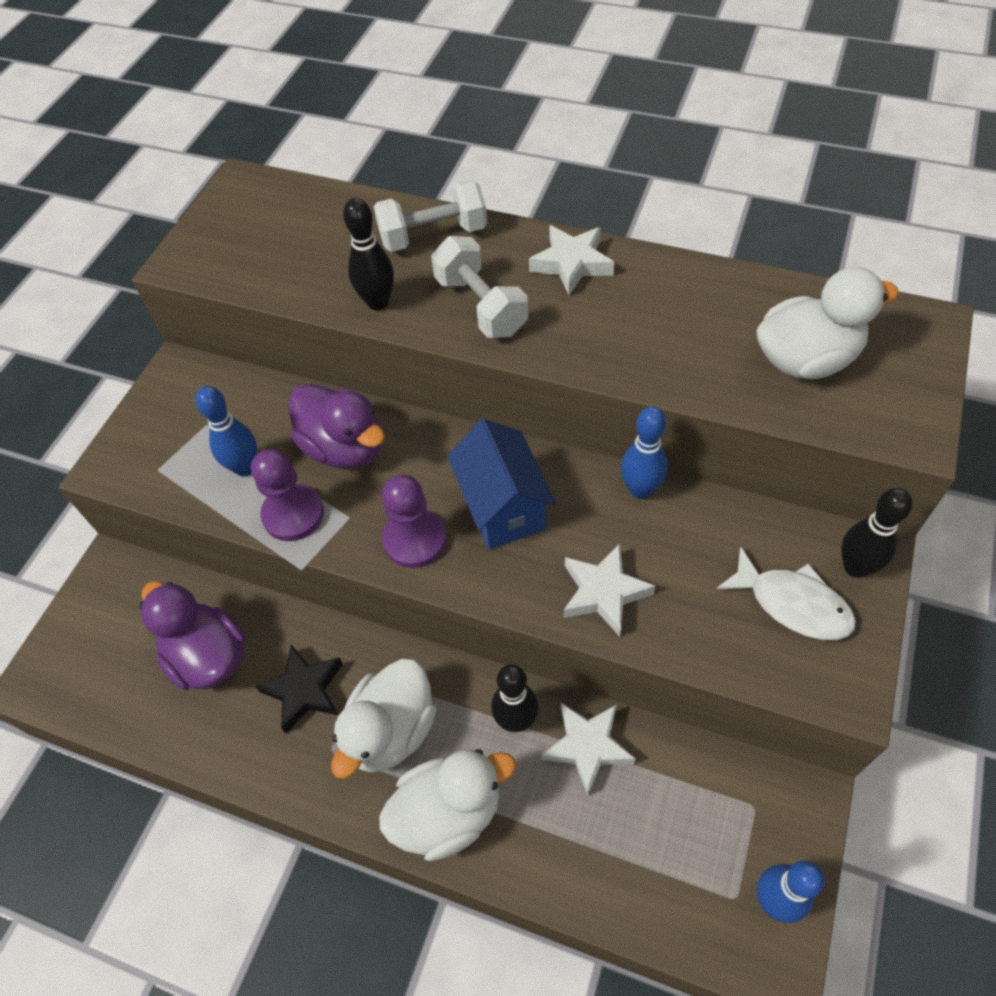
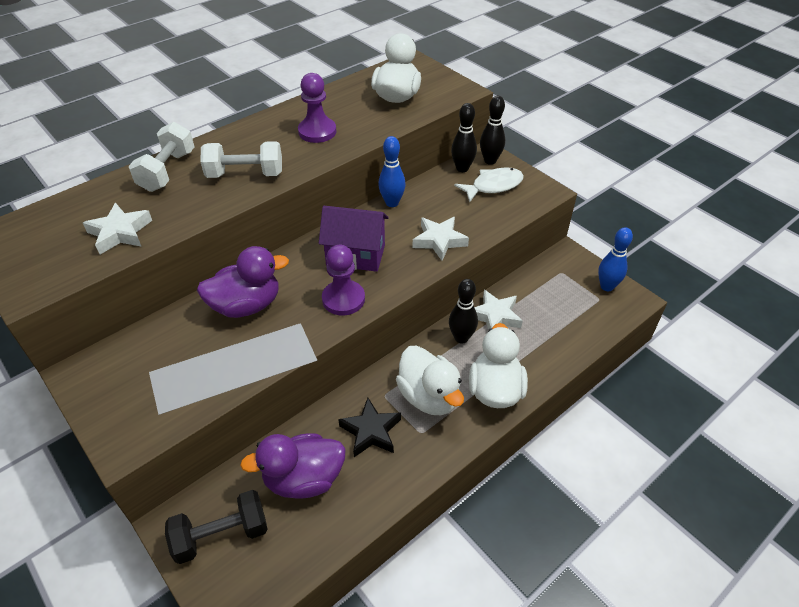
camera: 65 degrees left, 10 degrees down
blue bowling pin [195,386,257,477] -> none
purple pawn [251,449,324,541] -> purple pawn moved to [298,73,337,143]
black bowling pin [343,198,394,310] -> black bowling pin moved to [451,103,477,172]
blue house [447,419,556,549] -> purple house [319,206,389,272]
white star [529,225,614,295] -> white star moved to [83,203,152,254]
none -> black dumbbell [165,490,268,564]

